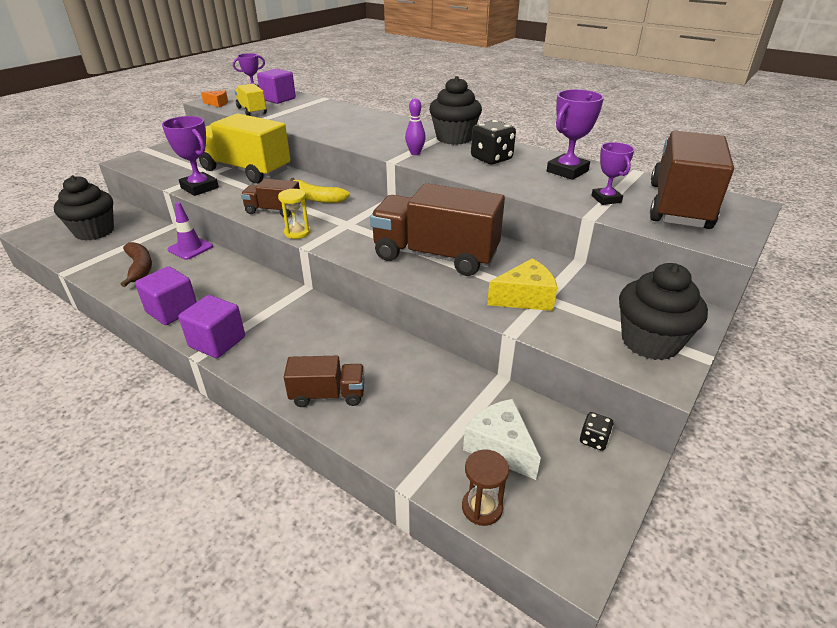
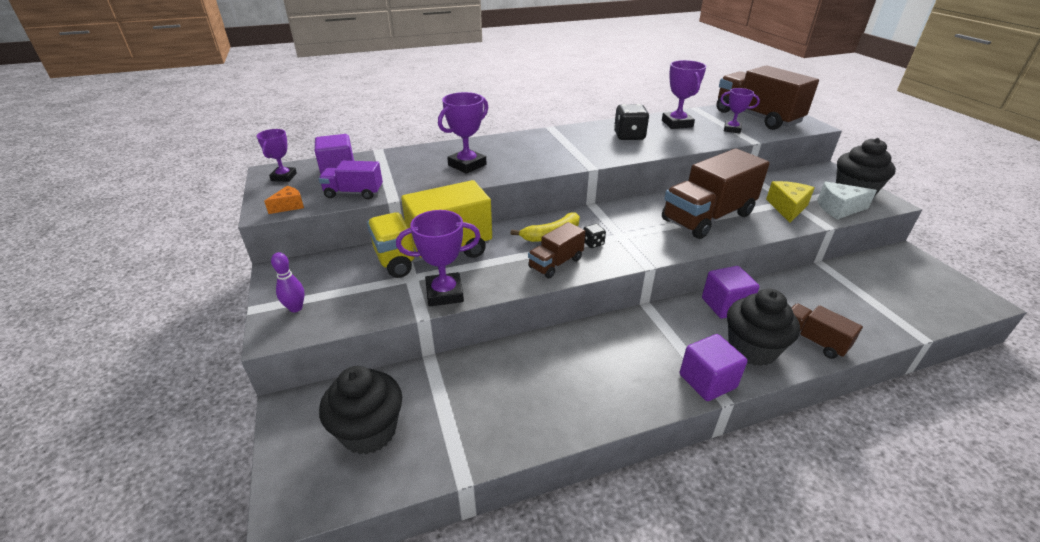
camera: 55 degrees left, 0 degrees up
brown banana [120,242,152,287] -> none
purple cube [135,266,197,325] -> purple cube moved to [702,266,760,319]
purple traffic cone [167,202,213,260] -> none
yellow truck [235,84,267,116] -> purple truck [319,161,383,199]
yellow hourglass [278,189,311,239] -> none
brown truck [284,356,364,407] -> brown truck turned 75 degrees counterclockwise [791,303,863,359]
purple bowling pin [405,98,426,155] -> purple bowling pin moved to [271,252,305,312]
black cupcake [429,76,482,145] -> black cupcake moved to [727,289,800,366]
brown hourglass [462,449,509,526] -> none
white cheese [463,399,541,480] -> white cheese moved to [817,181,877,220]
black dice [580,412,614,451] -> black dice moved to [583,224,606,248]
none -> purple trophy [438,92,488,174]

